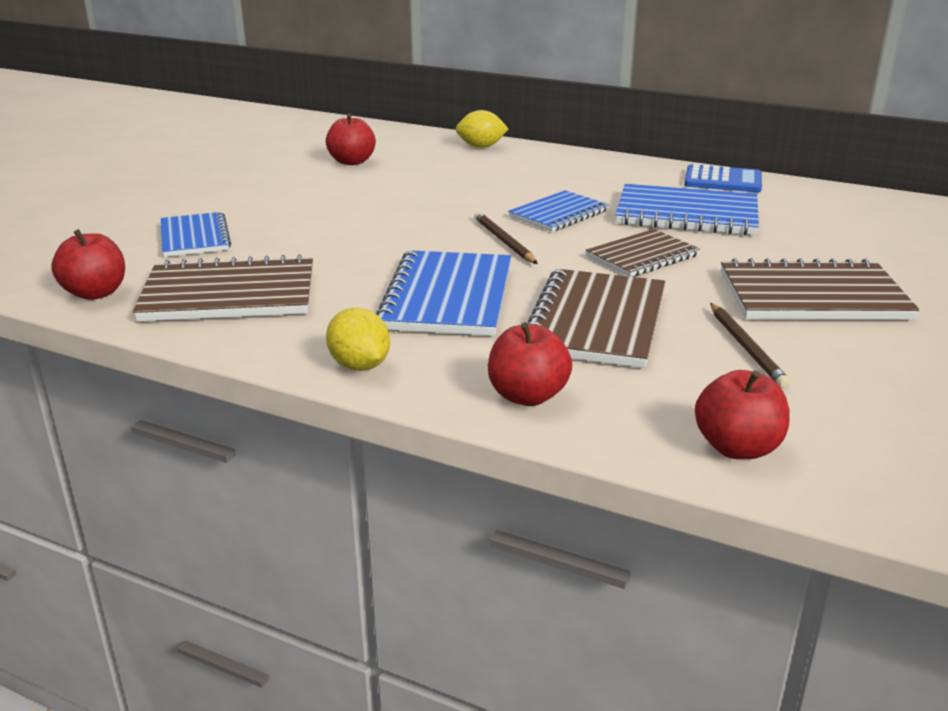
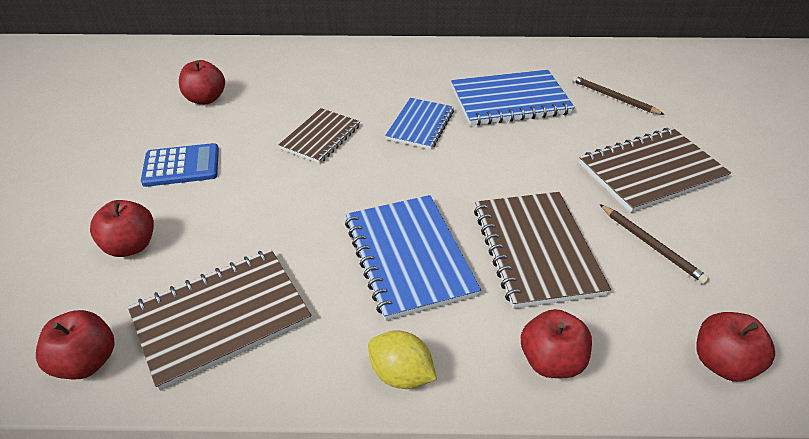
camera: 25 degrees left, 15 degrees up
blue notebook [160,212,231,257] -> red apple [90,200,154,257]
yellow lemon [456,110,509,148] -> none
brown pencil [474,212,538,264] -> brown pencil moved to [572,75,665,115]
brown notebook [586,229,700,277] -> brown notebook moved to [278,108,360,163]
blue calculator [684,164,762,193] -> blue calculator moved to [141,143,219,187]

